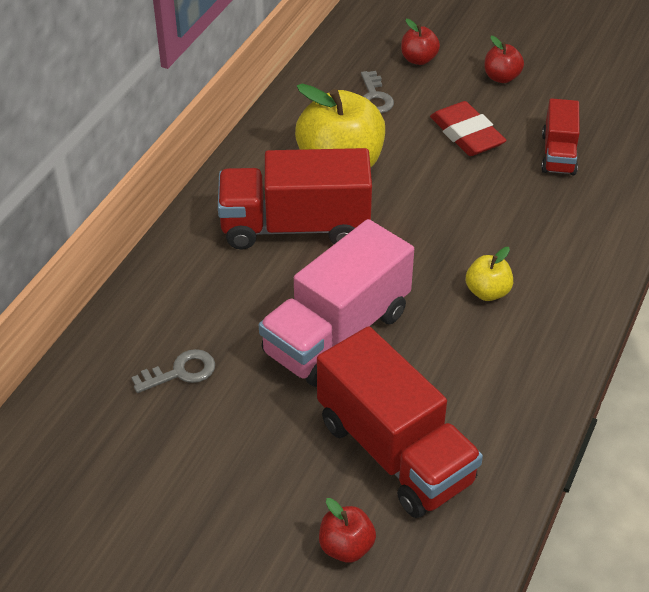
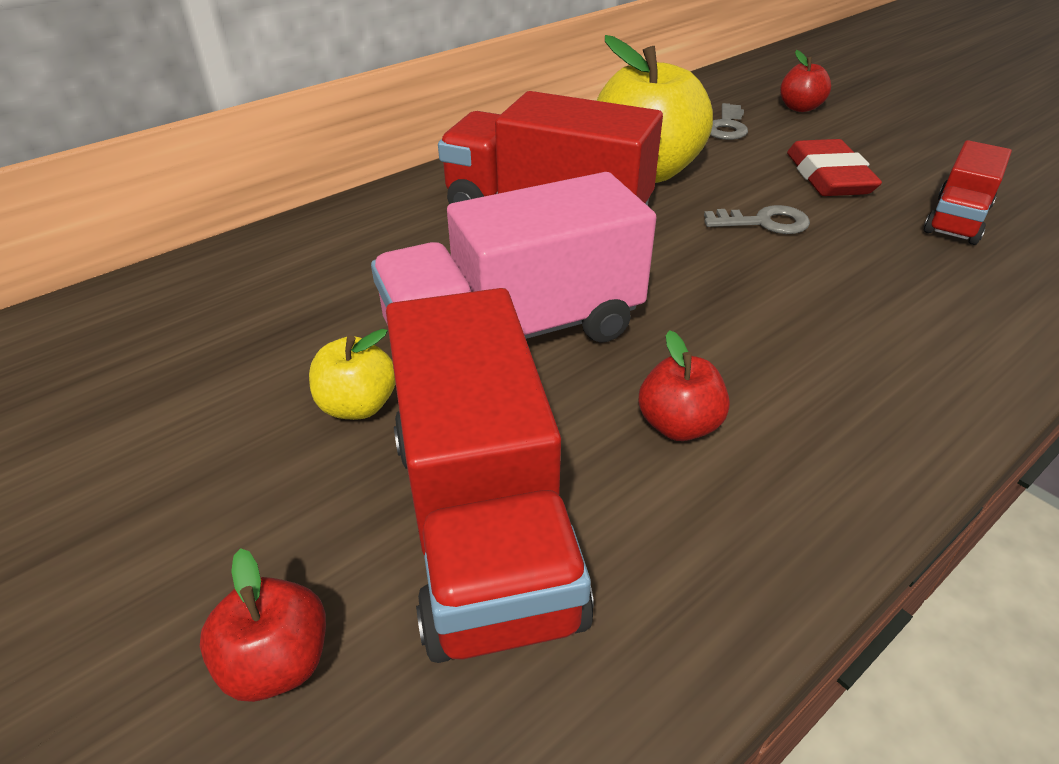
camera: 25 degrees right, 5 degrees down
grey key [131,349,215,393] -> grey key moved to [704,205,810,234]
yellow apple [466,247,513,301] -> yellow apple moved to [309,329,396,419]
red apple [484,36,524,83] -> red apple moved to [638,330,730,441]

